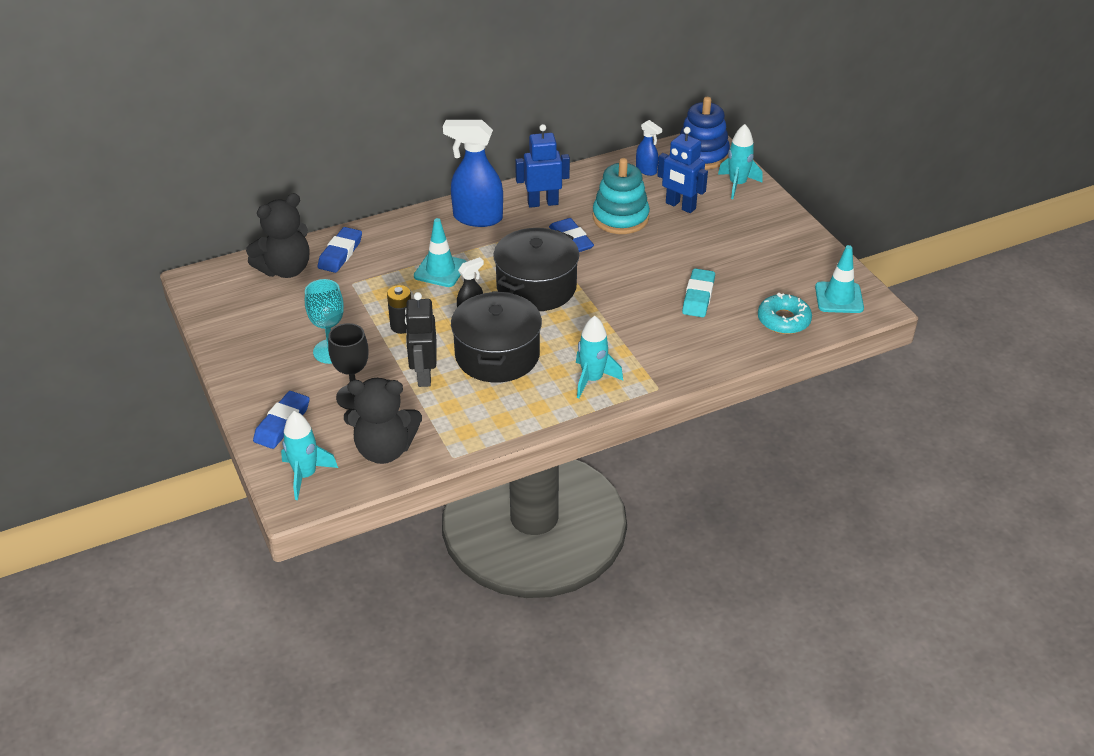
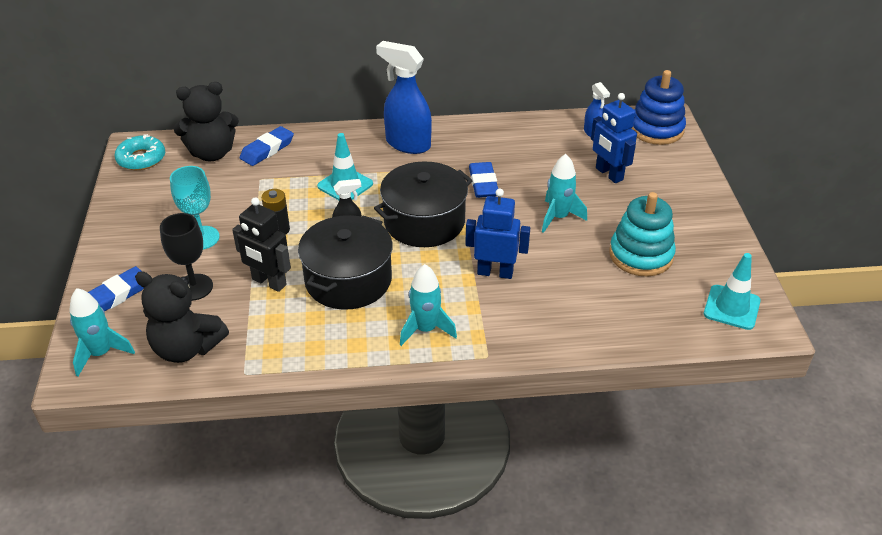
camera: 20 degrees right, 0 degrees up
black robot [405,292,437,387] -> black robot turned 75 degrees counterclockwise [232,197,291,292]
blue robot [515,124,570,208] -> blue robot moved to [465,189,530,279]
turquoise stacking toy [593,158,650,234] -> turquoise stacking toy moved to [609,192,676,277]
turquoise eraser [682,269,715,317] -> none
turquoise rocket [718,124,763,199] -> turquoise rocket moved to [542,154,587,233]
turquoise donut [758,293,812,334] -> turquoise donut moved to [115,134,165,170]

